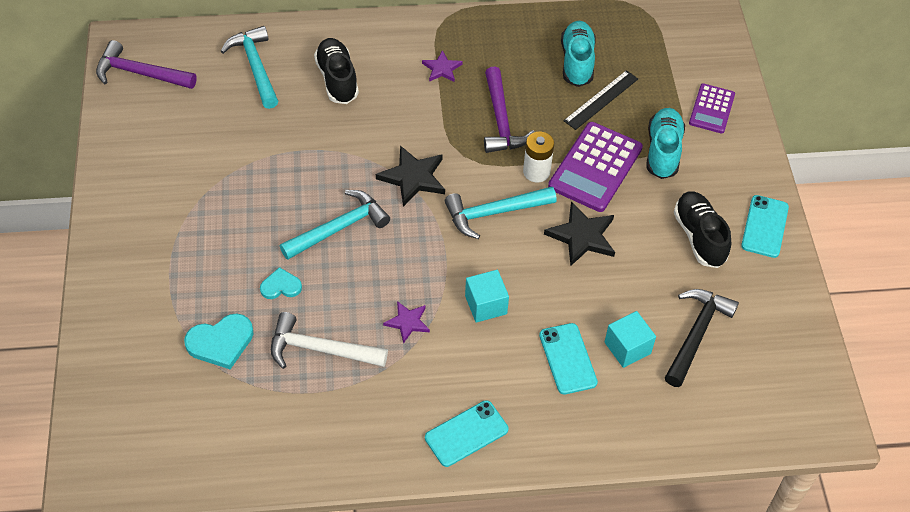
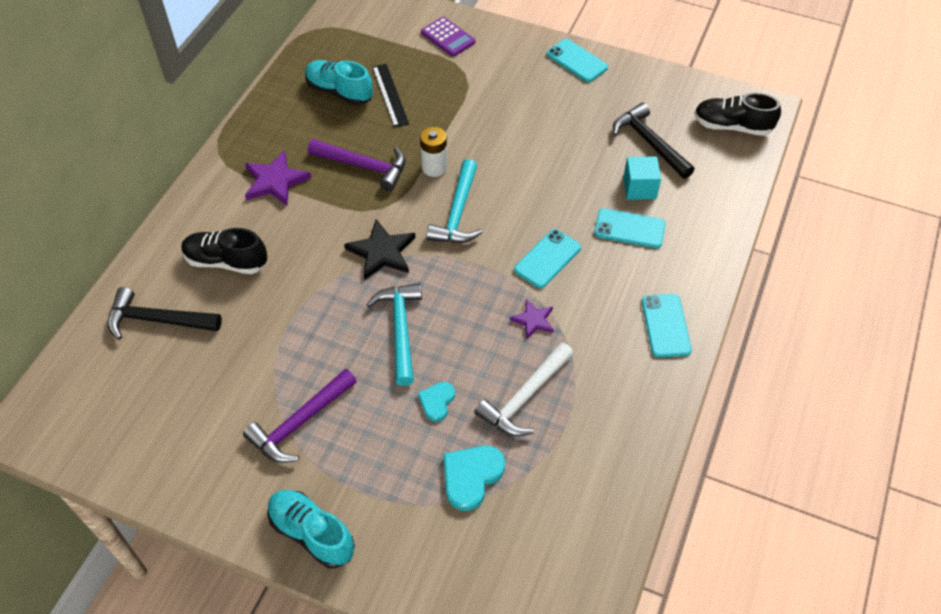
camera: 60 degrees left, 0 degrees up
purple hammer [96,40,197,89] -> purple hammer moved to [243,369,357,463]
turquoise heart [184,314,253,369] -> turquoise heart turned 150 degrees counterclockwise [443,446,505,511]
turquoise hammer [220,26,278,109] -> black hammer [108,287,222,340]
purple star [422,50,463,82] -> purple star [245,150,311,206], size x1.65
turquoise cube [465,270,509,323] -> turquoise phone [514,229,581,288]
black star [544,202,615,266] -> none
purple calculator [548,122,643,212] -> none
turquoise shoe [647,108,685,179] -> turquoise shoe moved to [267,490,355,568]
black shoe [674,191,731,268] -> black shoe moved to [694,93,781,136]

